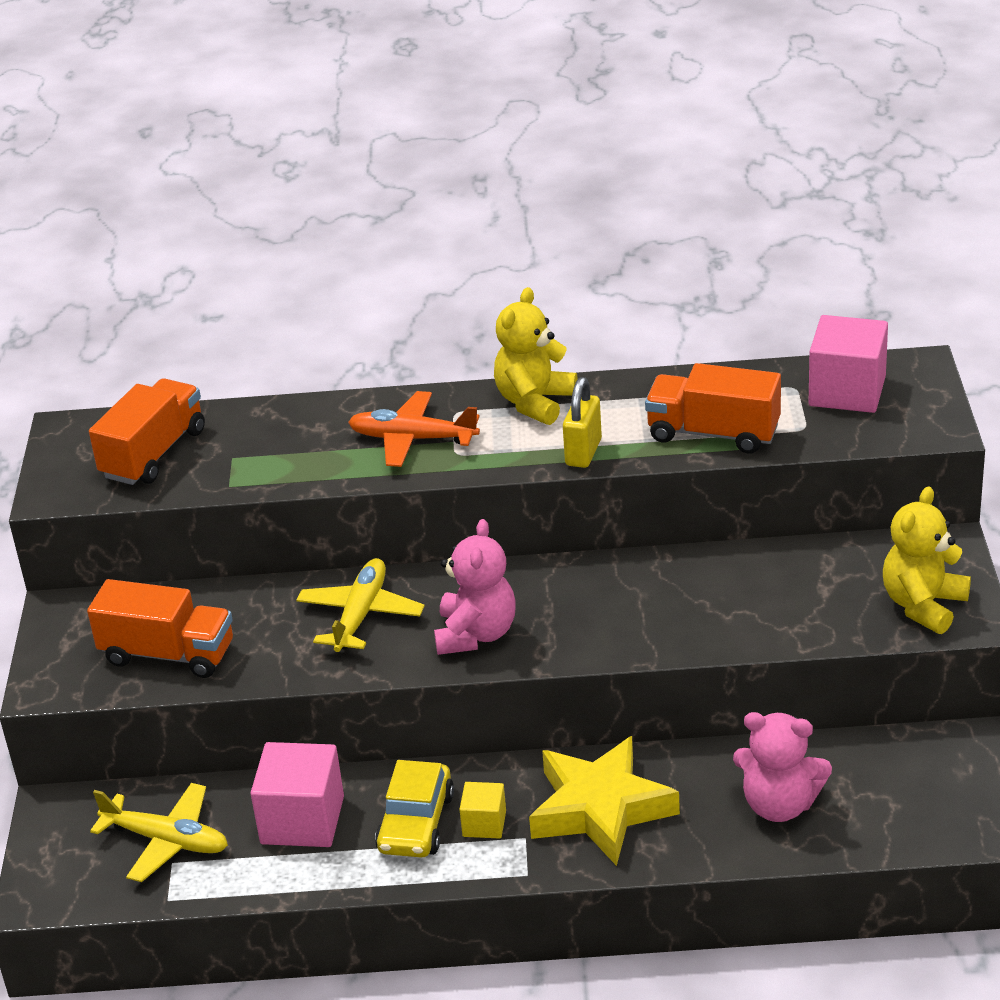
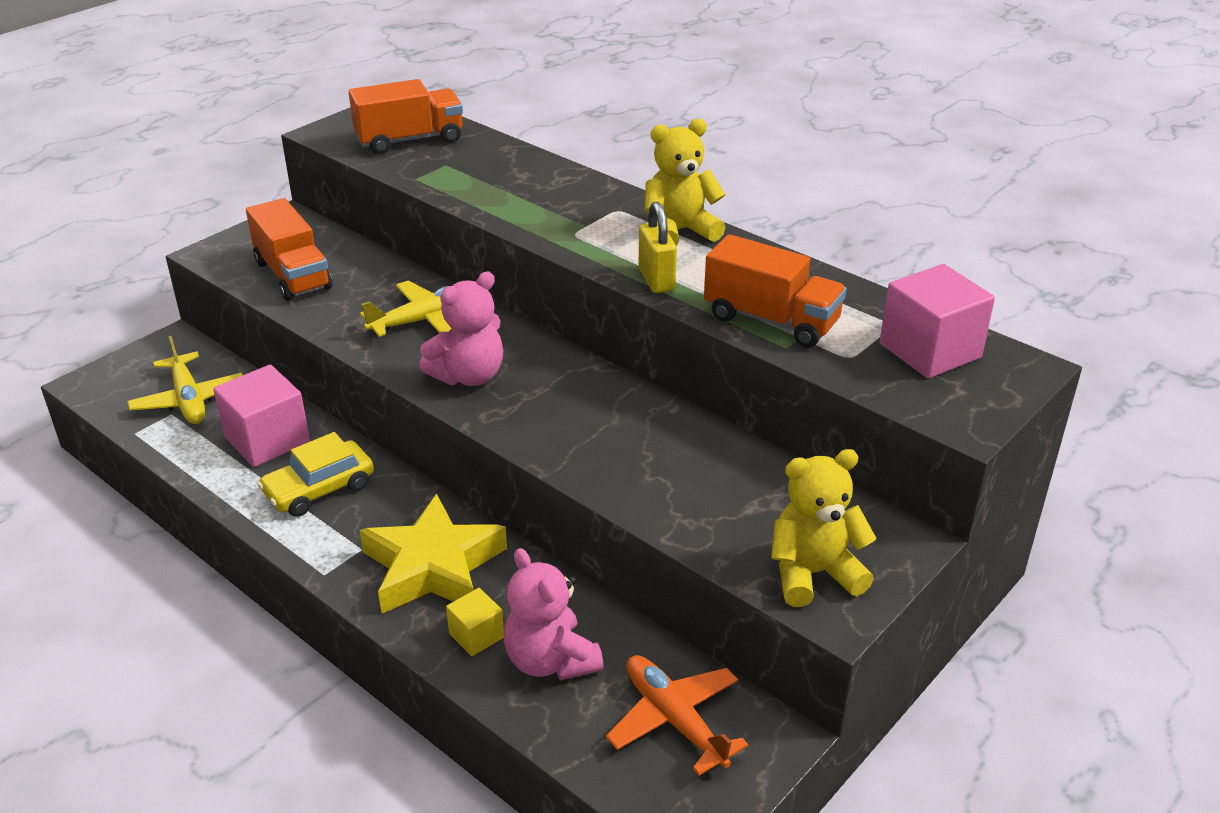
camera: 40 degrees right, 0 degrees up
orange plane [348,391,480,467] -> orange plane moved to [606,655,749,776]
yellow cube [459,782,506,839] -> yellow cube moved to [446,588,504,656]
yellow padlock [563,377,602,468] -> yellow padlock turned 75 degrees counterclockwise [638,202,677,293]
orange truck [645,363,781,454] -> orange truck turned 150 degrees clockwise [704,234,847,348]

